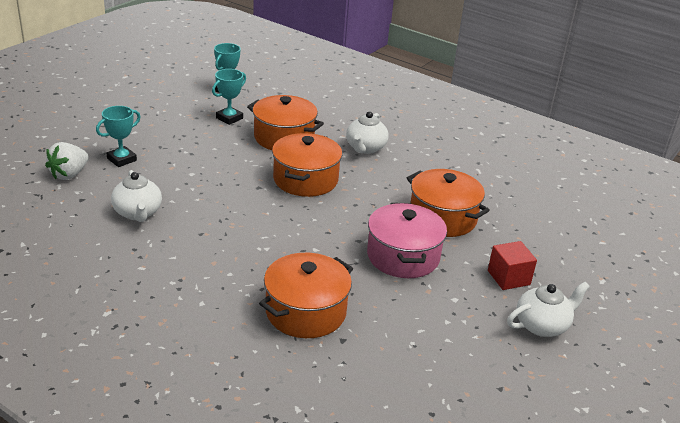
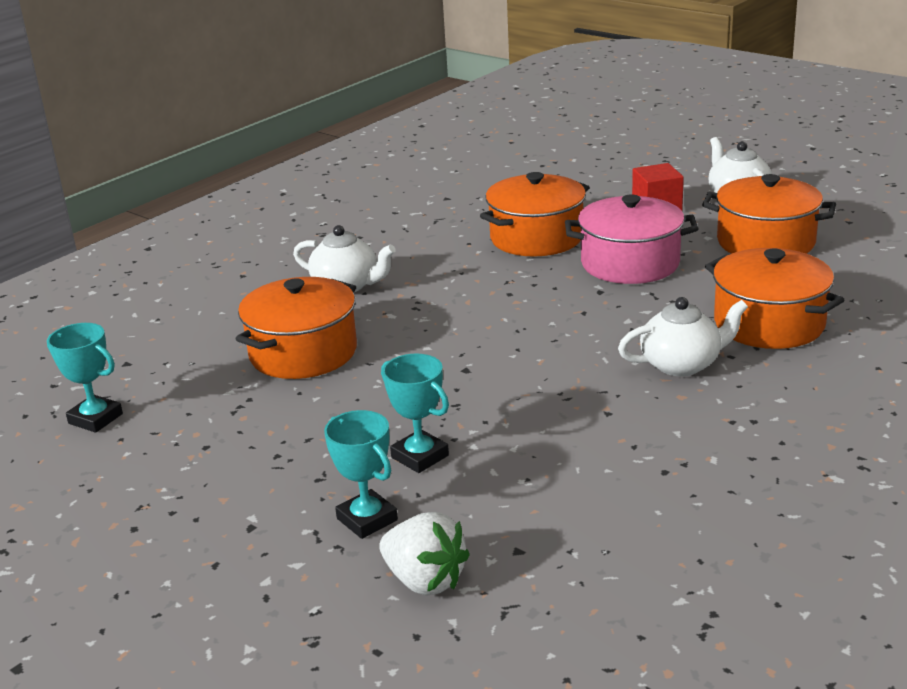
camera: 80 degrees left, 5 degrees down
white teapot [111,170,162,222] -> white teapot moved to [618,297,748,376]
turquoise trophy [212,69,246,125] -> turquoise trophy moved to [381,354,449,473]
orange pot [272,133,342,197] -> orange pot moved to [702,174,836,254]

